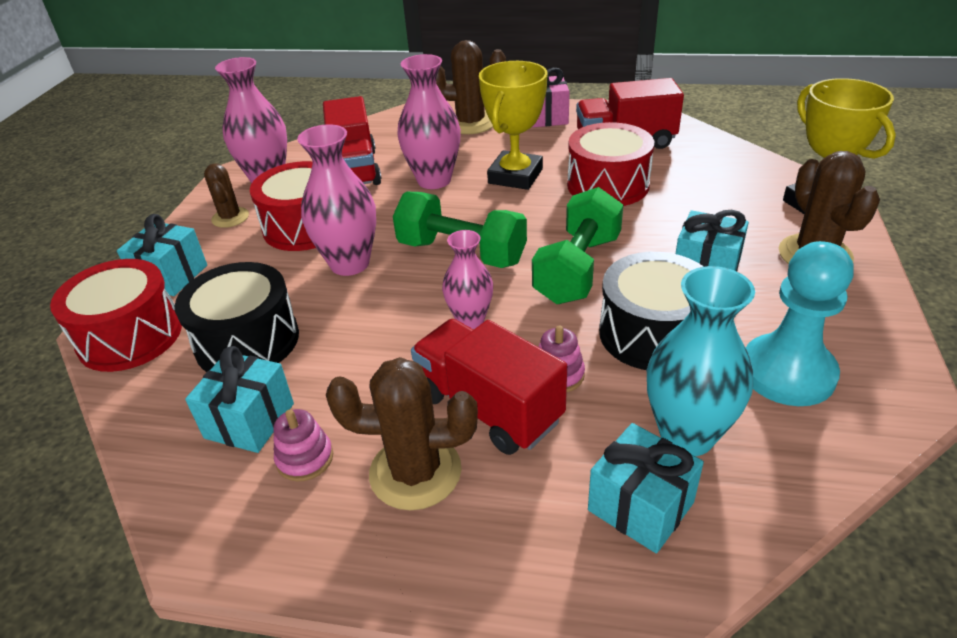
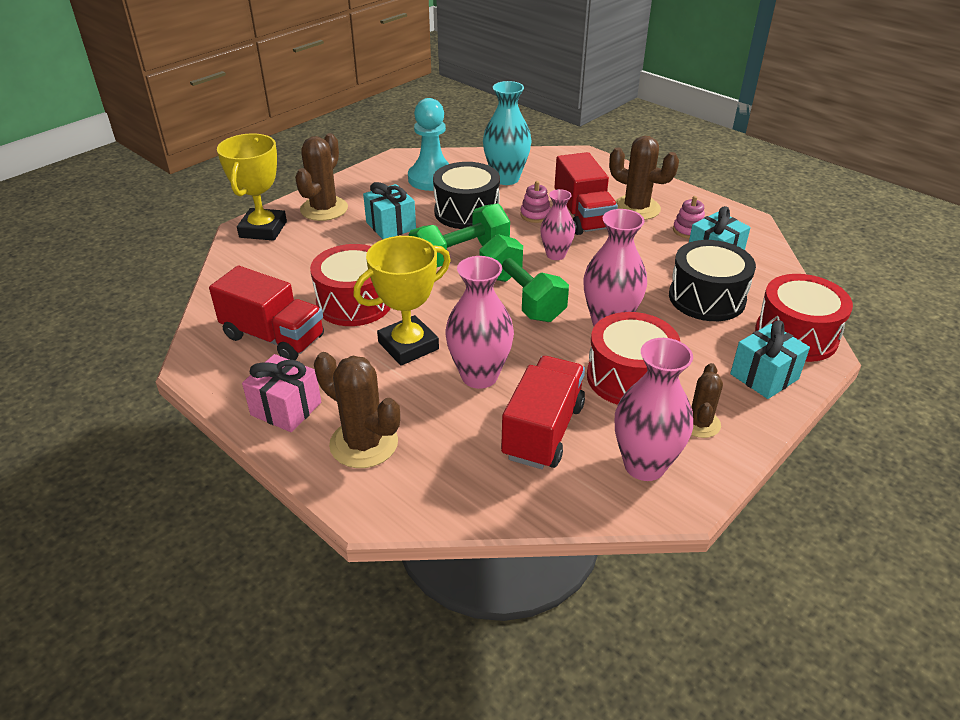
camera: 150 degrees left, 0 degrees up
turquoise gift [588,423,704,553] -> none

